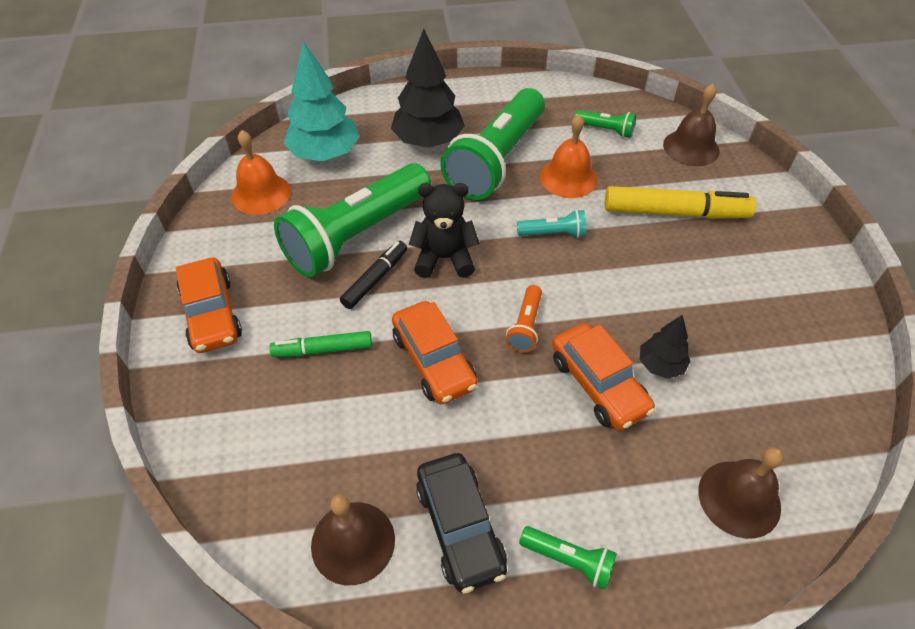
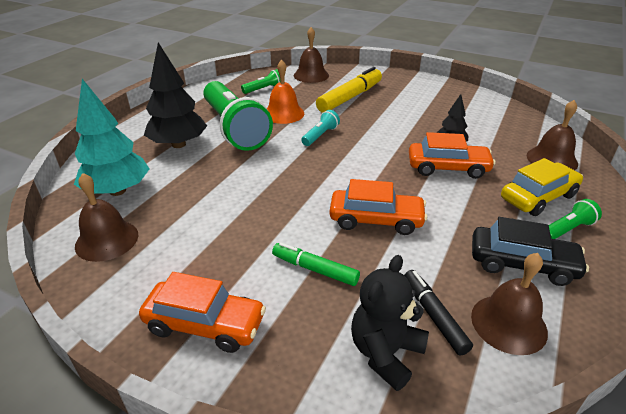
camera: 55 degrees left, 15 degrees down
orange bell [231,130,291,215] -> brown bell [75,173,138,262]
green marker [269,331,372,357] -> green marker turned 90 degrees clockwise [272,242,360,286]
green flashlight [274,163,431,278] -> none
black marker [340,241,407,309] -> black marker moved to [404,270,473,356]
black teddy bear [409,183,480,278] -> black teddy bear moved to [351,255,429,391]
orange flashlight [506,285,542,353] -> none
none -> yellow car [501,158,583,216]

